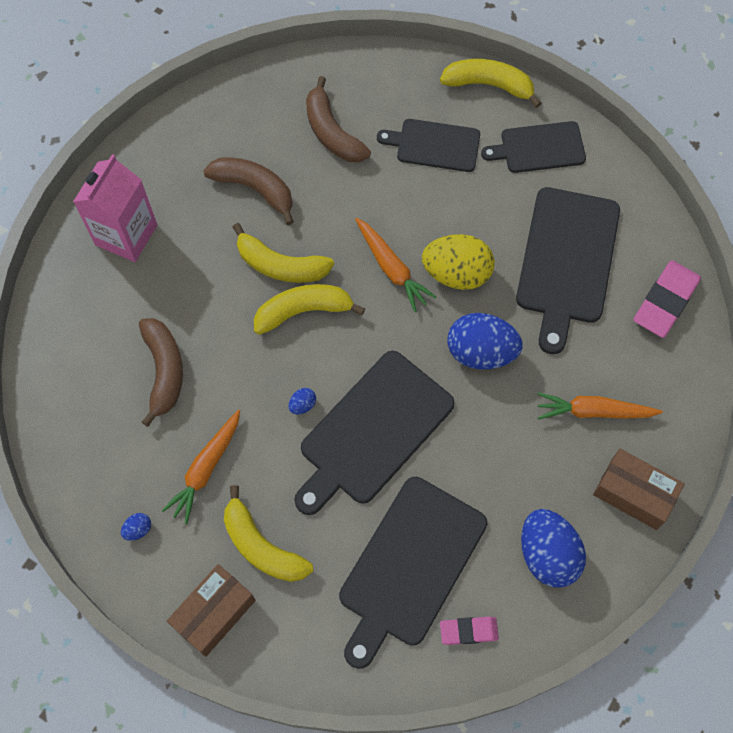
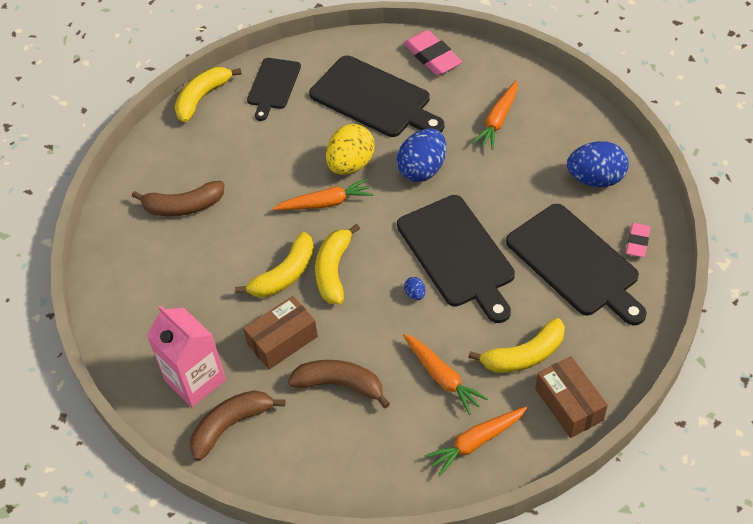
camera: 65 degrees left, 15 degrees down
blue egg [121,513,151,541] -> orange carrot [424,406,528,476]
brown banana [203,157,294,225] -> brown banana moved to [190,390,285,461]
black cutting board [377,119,480,172] -> none
brown box [593,449,685,530] -> brown box moved to [243,296,318,369]

